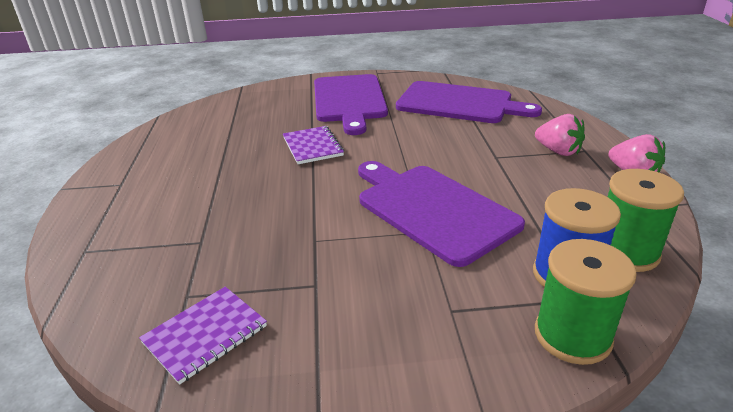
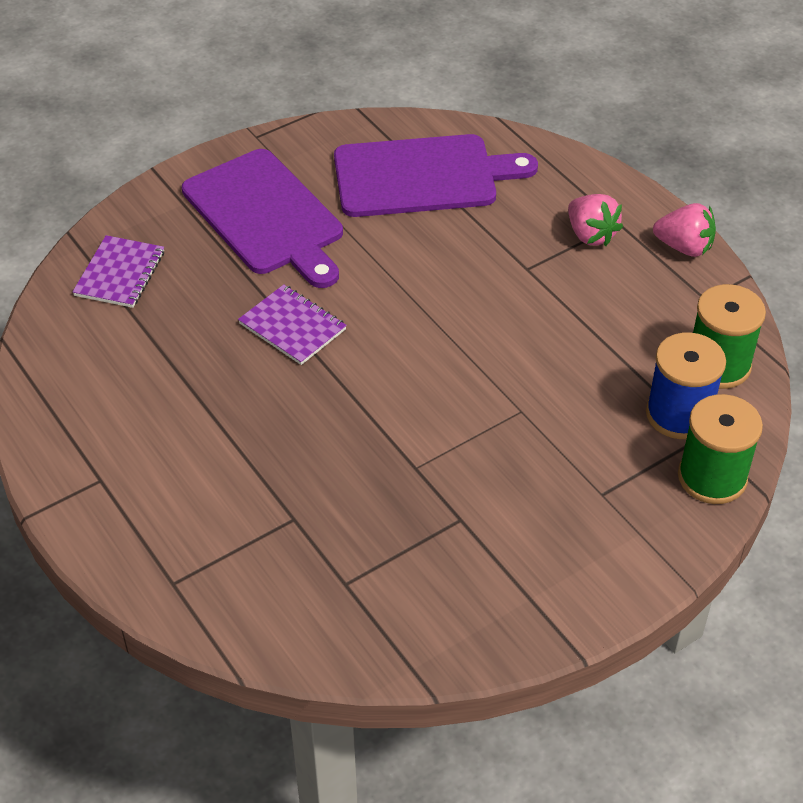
camera: 30 degrees left, 15 degrees up
purple notebook [139,287,267,385] -> purple notebook moved to [72,235,164,308]
purple cutting board [358,161,525,267] -> none
pink strawberry [535,114,585,156] -> pink strawberry turned 45 degrees clockwise [568,194,623,246]

